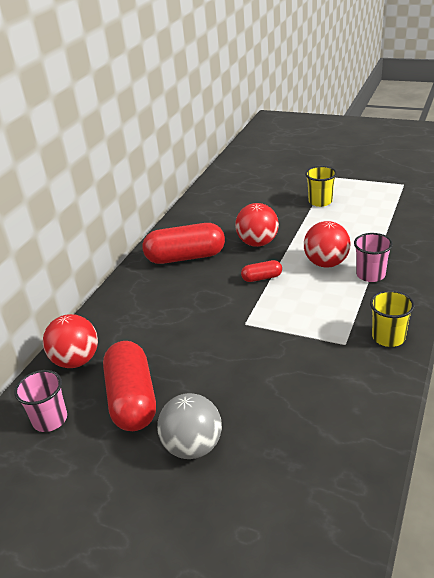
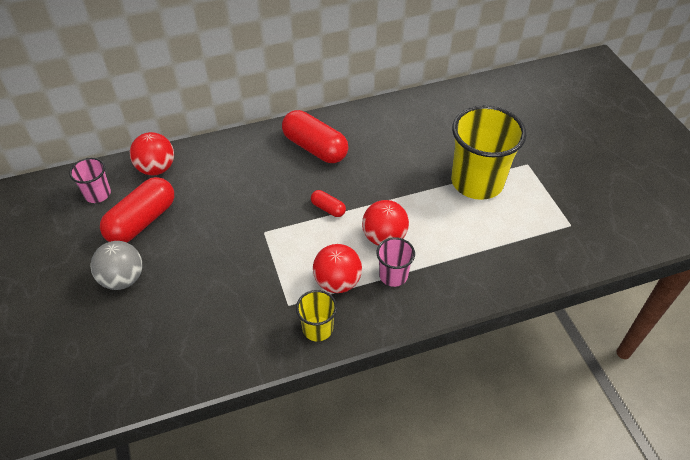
camera: 45 degrees right, 15 degrees up
red ball [235,203,279,247] -> red ball moved to [313,244,362,293]
yellow cup [305,166,337,207] -> yellow cup [451,105,526,200], size x2.04

